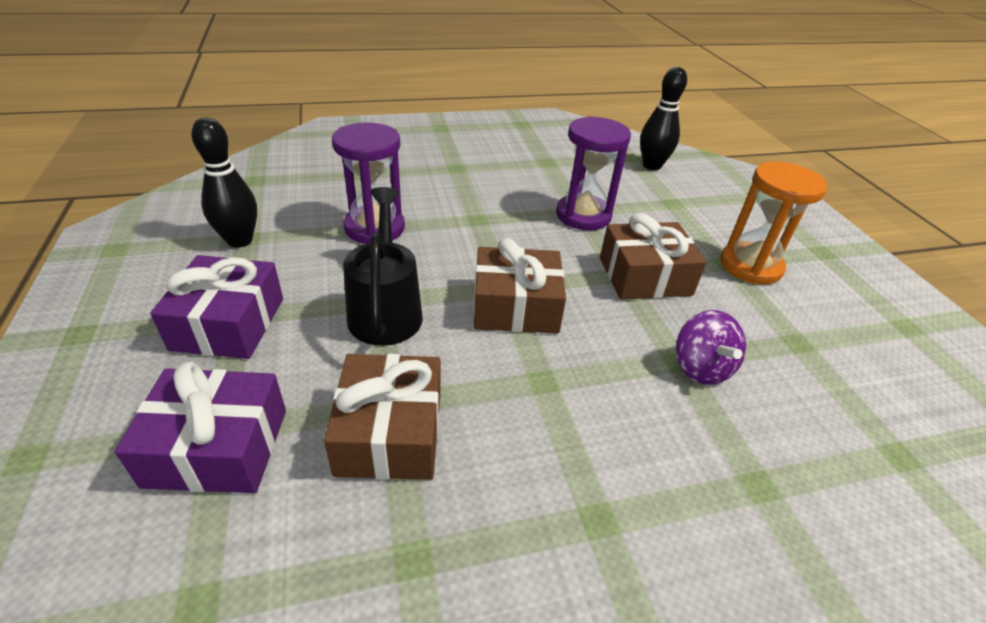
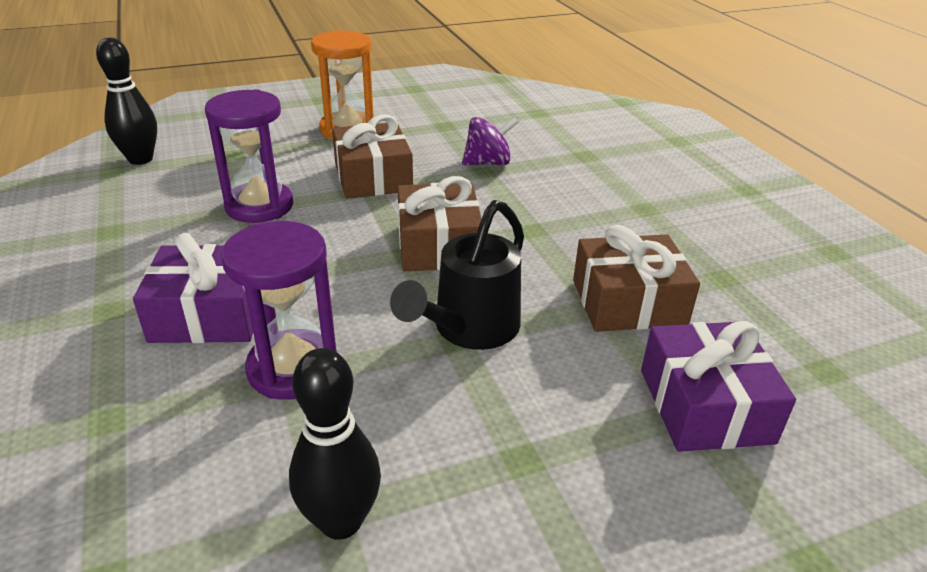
camera: 95 degrees left, 5 degrees down
purple gift [150,255,283,359] -> purple gift moved to [133,233,253,343]
black watering can [343,187,423,346] -> black watering can turned 45 degrees counterclockwise [390,200,524,350]

